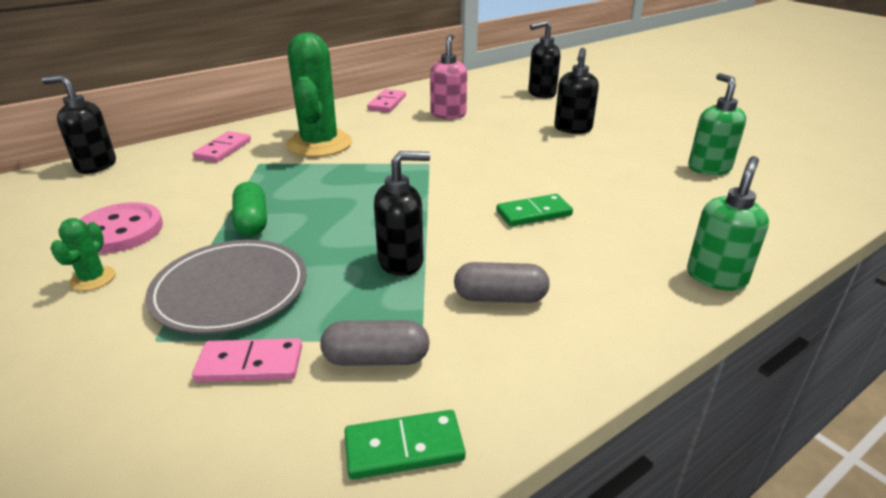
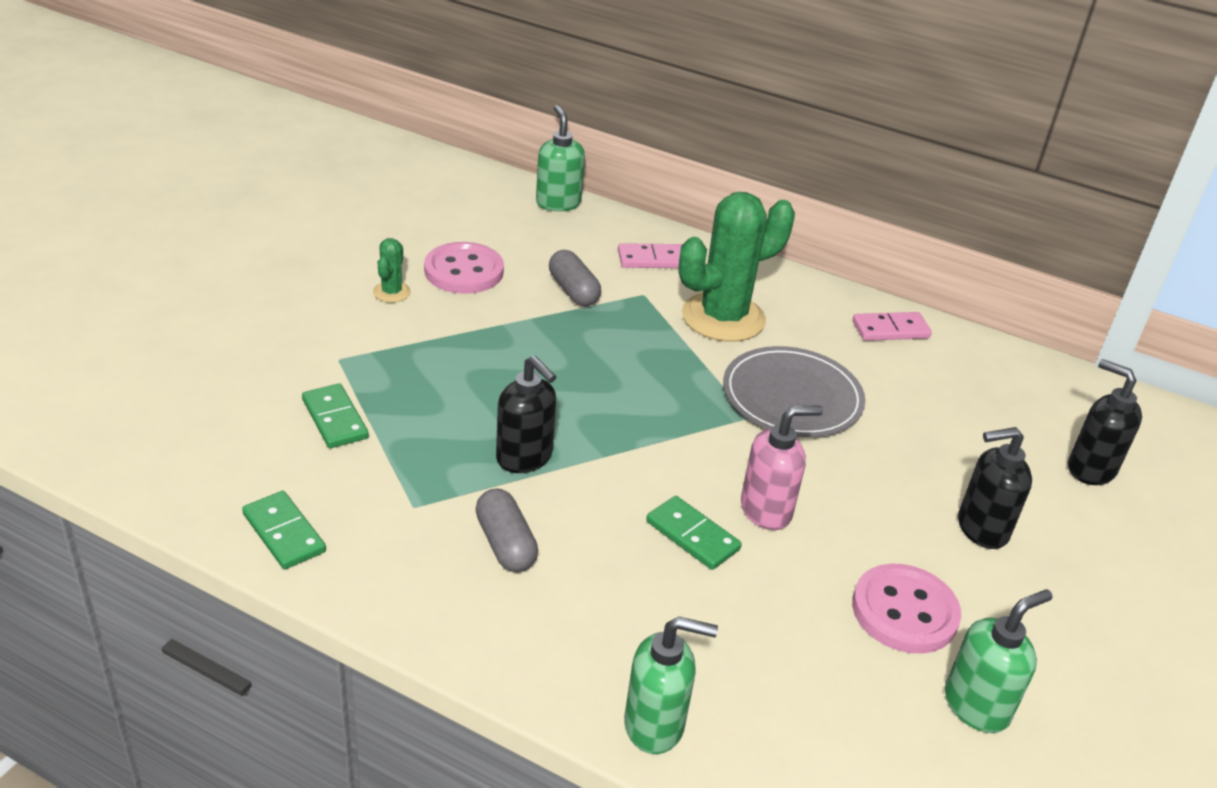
camera: 60 degrees right, 5 degrees up
black soap dispenser [42,75,116,174] -> green soap dispenser [536,105,585,212]
green cactus [50,218,115,291] -> green cactus turned 60 degrees counterclockwise [373,238,411,303]
grey plate [145,240,307,334] -> grey plate moved to [723,346,865,437]
pink domino [192,338,302,382] -> green domino [302,383,369,448]
green capsule [232,182,267,236] -> none
grey capsule [320,320,430,366] -> grey capsule moved to [549,250,601,306]
pink soap dispenser [430,34,467,119] -> pink soap dispenser moved to [741,405,823,530]
none -> pink button [852,564,961,654]

